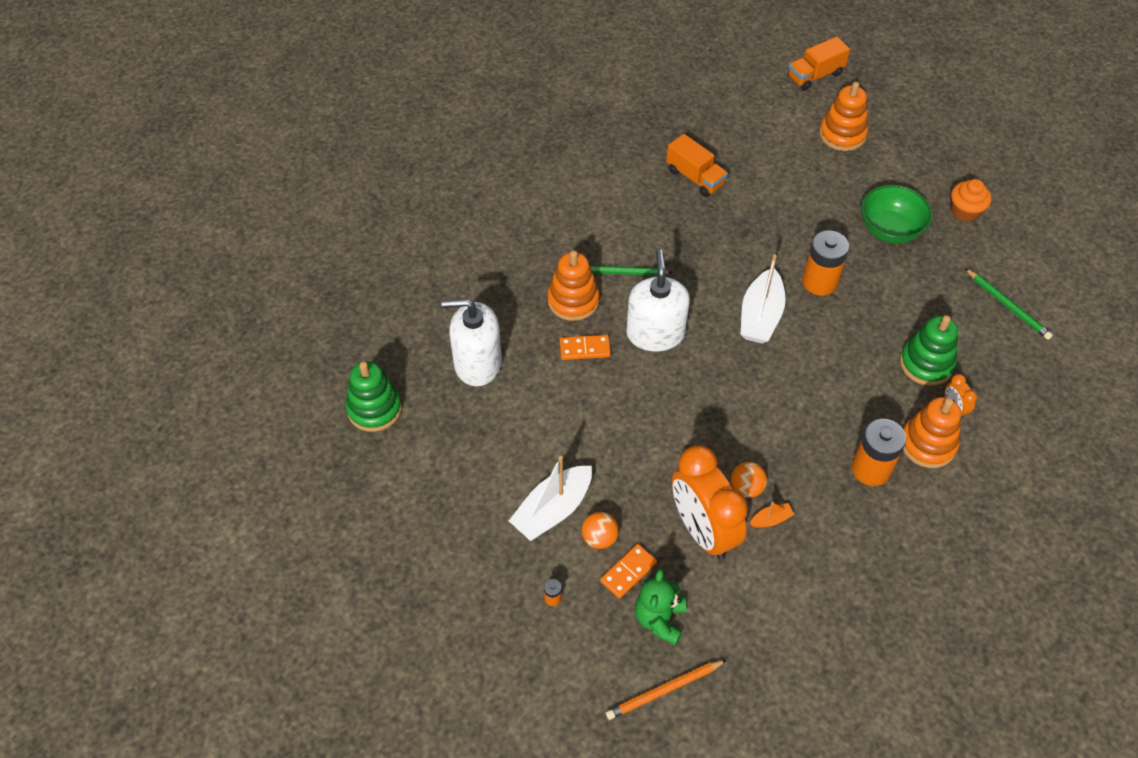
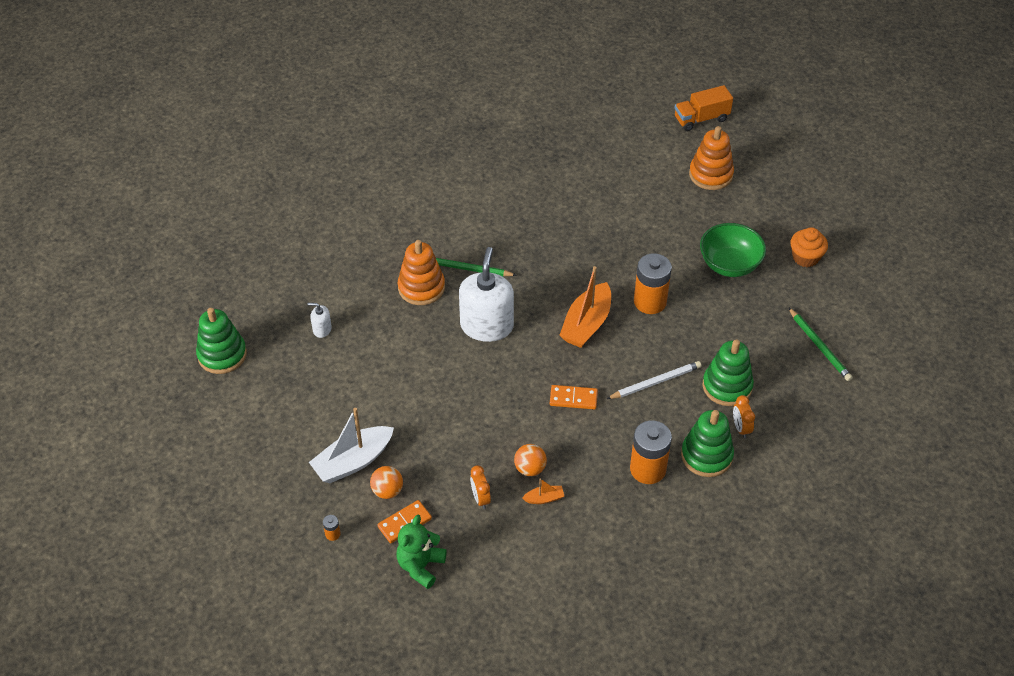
camera: 10 degrees right, 5 degrees down
white soap dispenser [441,298,502,386] -> white soap dispenser [308,303,332,338], size x0.43
orange domino [560,335,611,360] -> orange domino moved to [550,385,598,409]
orange pencil [606,660,726,720] -> none
orange truck [666,134,728,197] -> none
orange clock [672,445,748,560] -> orange clock [470,465,491,509], size x0.40
white boat [741,255,786,344] -> orange boat [559,266,611,348]
orange stacking toy [903,397,961,468] -> green stacking toy [681,410,734,477]
none -> white pencil [607,361,702,399]

